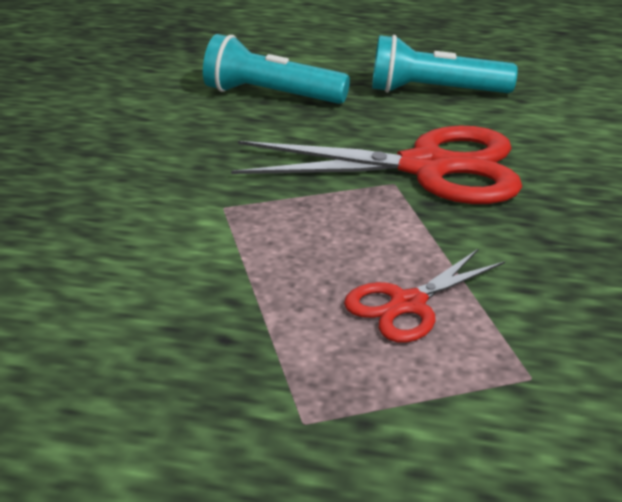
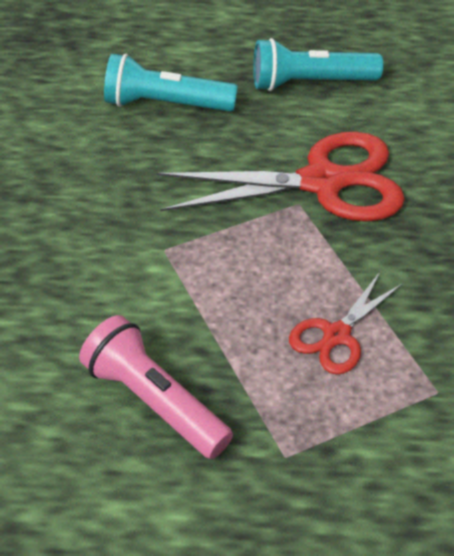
camera: 10 degrees left, 15 degrees up
none -> pink flashlight [79,315,233,459]

